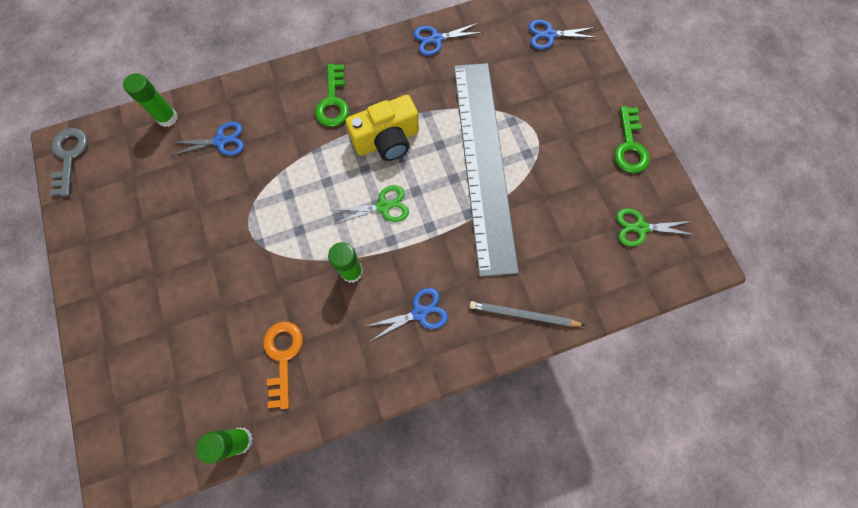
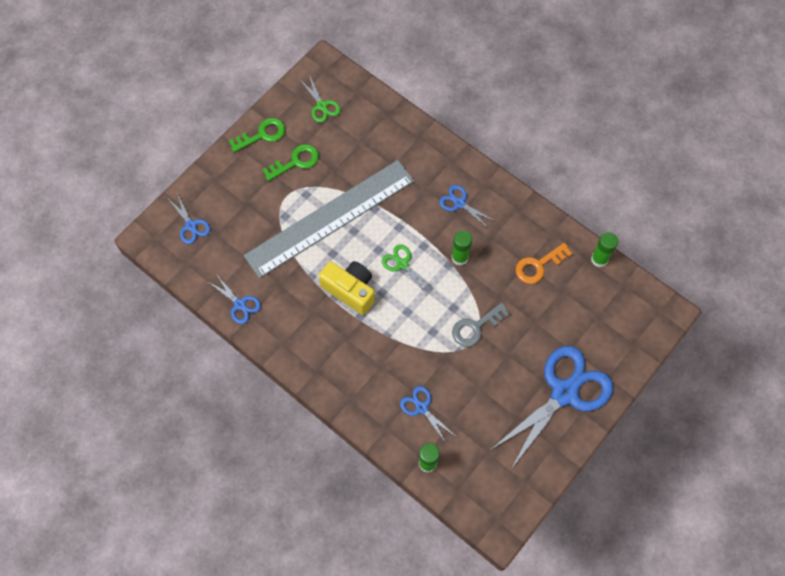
camera: 120 degrees left, 5 degrees down
grey key [50,128,88,197] -> grey key moved to [452,303,510,347]
green key [315,64,349,127] -> green key moved to [262,144,319,181]
grey pencil [469,301,586,327] -> none
none -> blue scissors [492,346,613,469]

